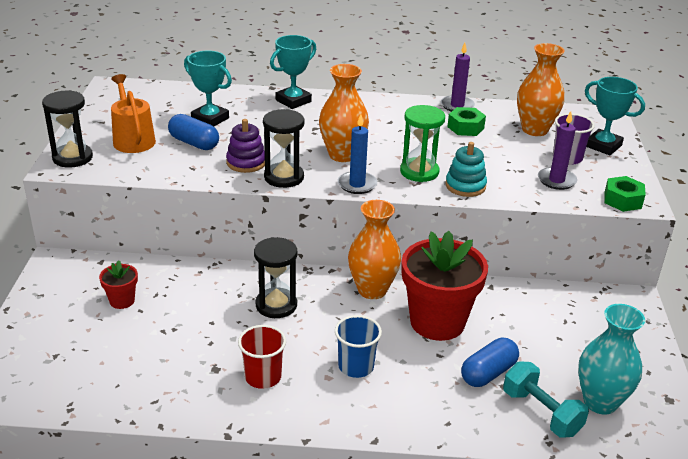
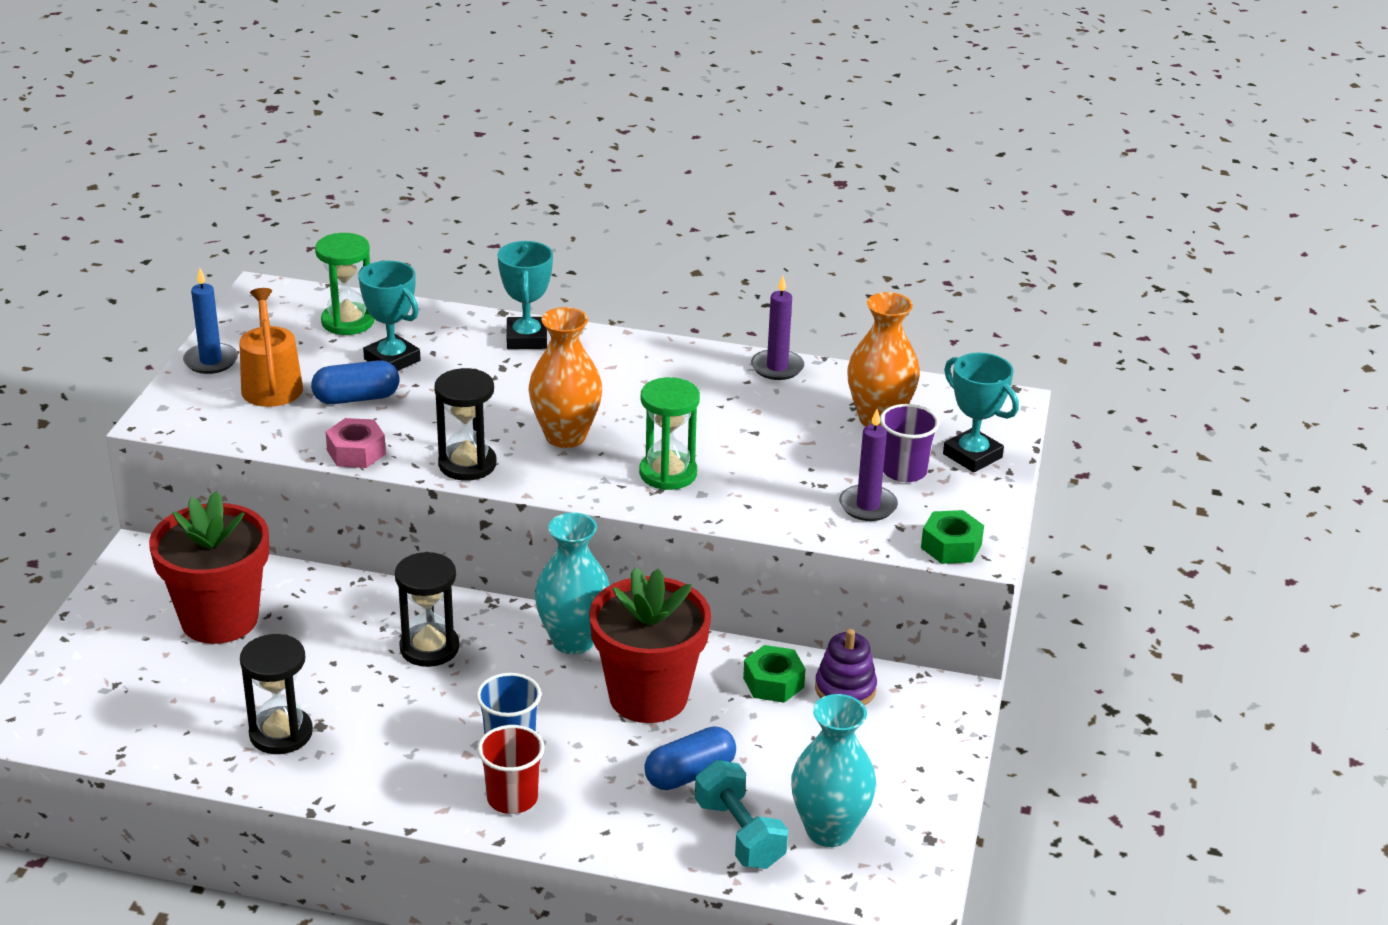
camera: 10 degrees right, 0 degrees up
black hourglass [42,90,93,168] -> black hourglass moved to [240,634,313,754]
red flower pot [99,260,138,309] -> red flower pot [149,491,269,644], size x2.22
blue capsule [168,114,219,150] -> blue capsule turned 60 degrees counterclockwise [311,360,399,404]
purple stacking toy [226,119,265,173] -> purple stacking toy moved to [815,629,877,705]
red cup [238,325,286,389] -> red cup moved to [477,725,545,814]
turquoise trophy [270,35,316,109] -> turquoise trophy turned 60 degrees counterclockwise [497,241,553,349]
blue candle [338,114,377,194] -> blue candle moved to [183,268,238,374]
orange vase [348,200,401,299] -> turquoise vase [535,513,610,655]
turquoise stacking toy [445,142,487,197] -> none
green nut [447,107,486,136] -> green nut moved to [743,645,806,703]
none -> green hourglass [315,233,374,335]
none -> pink nut [326,418,386,468]

